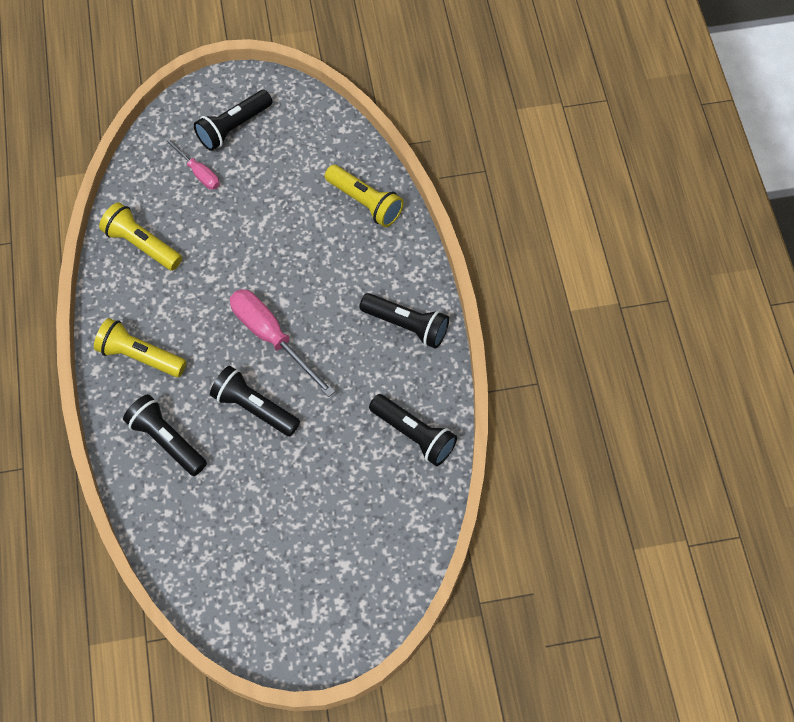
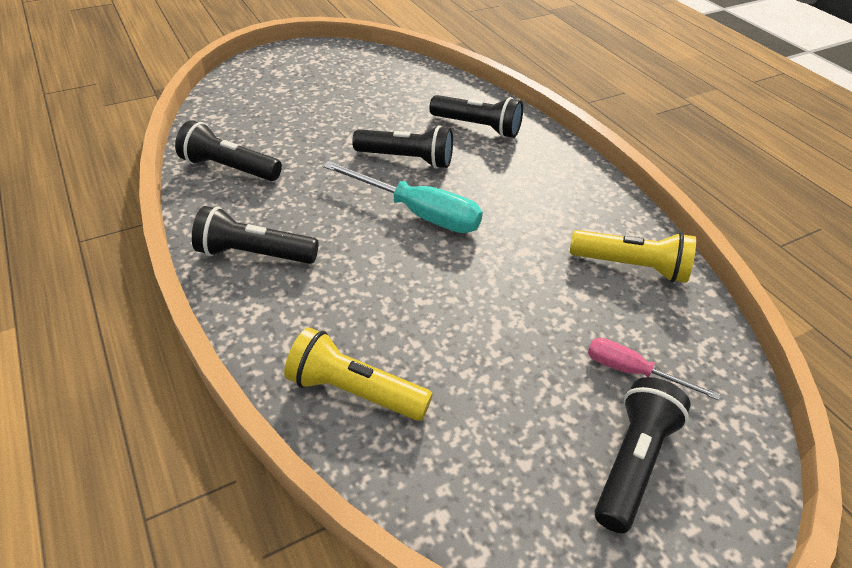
camera: 160 degrees right, 20 degrees down
yellow flashlight [94,318,187,377] -> none
pink screwdriver [230,289,335,397] -> turquoise screwdriver [323,161,483,233]

